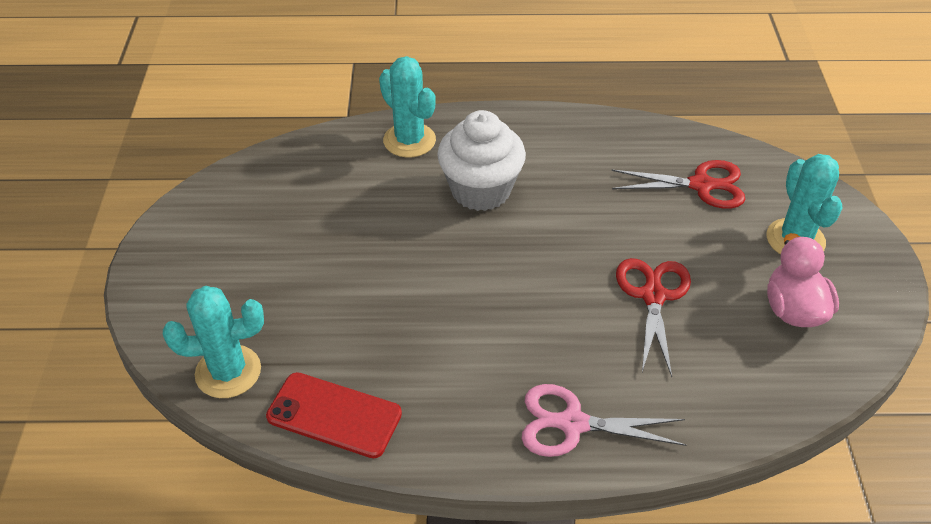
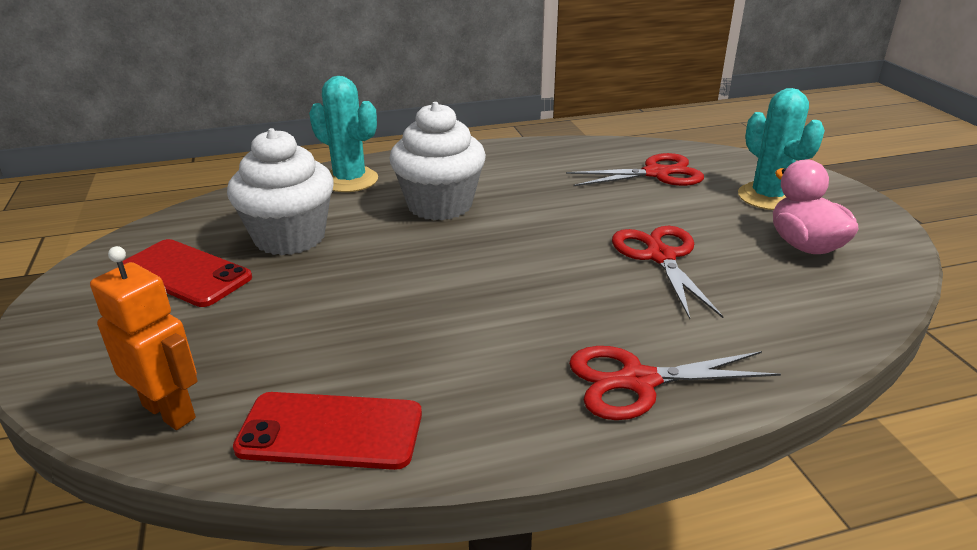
camera: 15 degrees left, 15 degrees down
turquoise cactus [163,286,264,398] -> orange robot [90,246,198,430]
pink scissors [522,384,686,457] -> red scissors [569,346,781,420]
none -> red phone [122,239,252,307]
none -> white cupcake [227,128,334,255]

